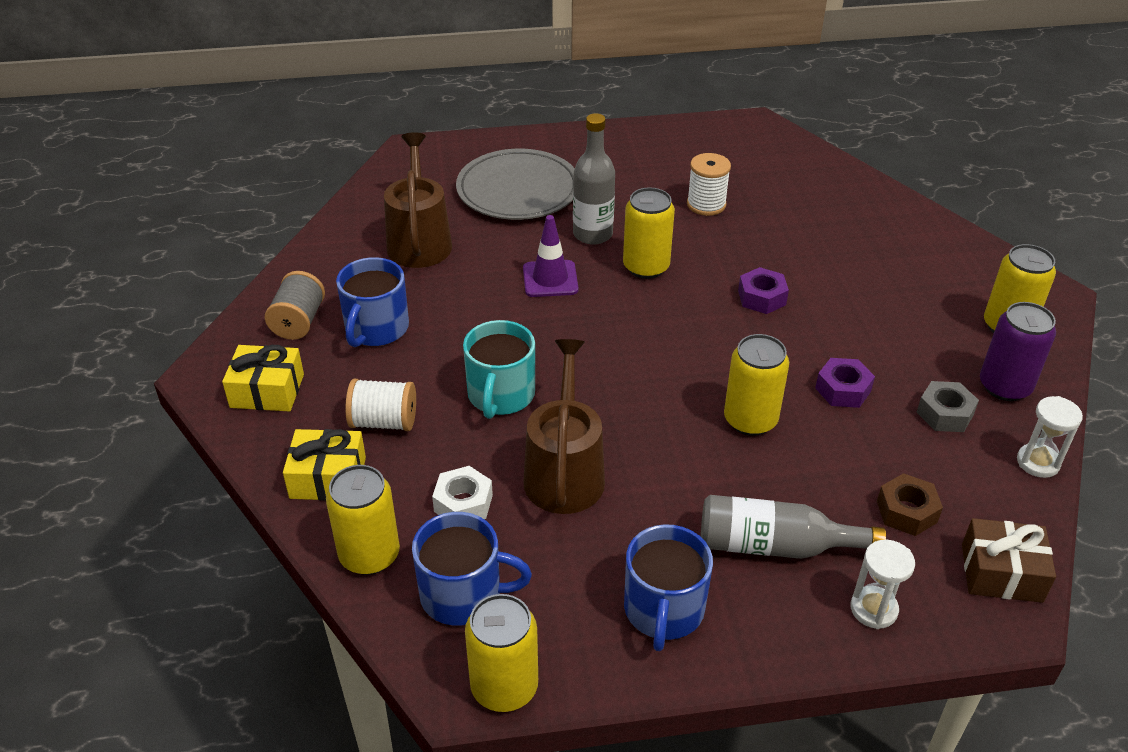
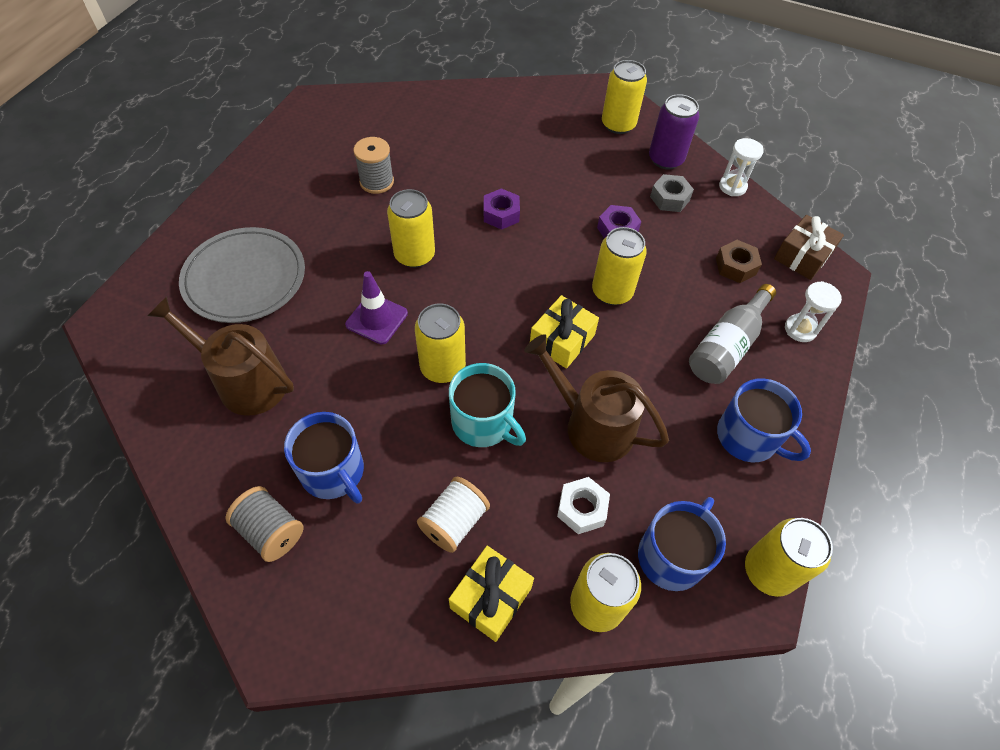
camera: 60 degrees left, 15 degrees up
yellow gift [222,345,304,412] -> yellow gift moved to [530,295,599,369]
grey bottle [573,113,615,245] -> none
white spool [687,153,731,216] -> grey spool [353,137,394,194]
none -> yellow can [415,304,466,383]

